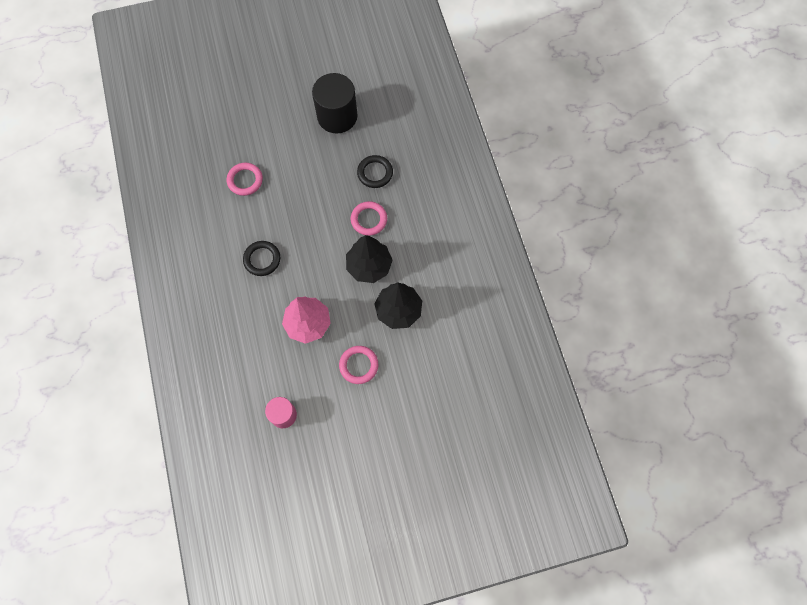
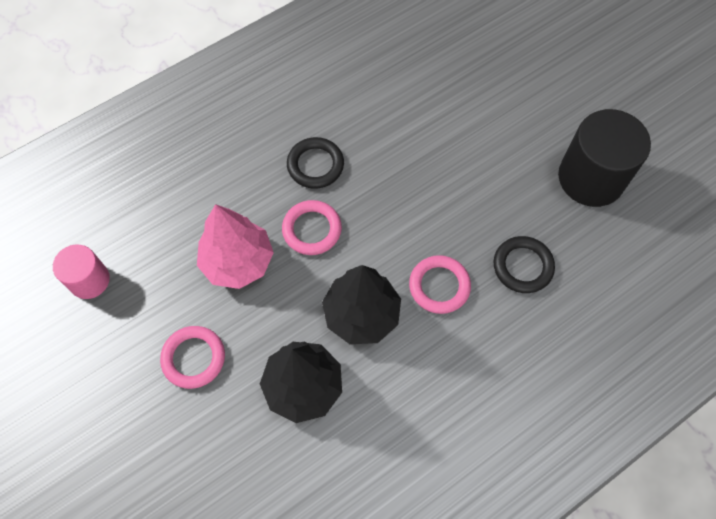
camera: 70 degrees right, 5 degrees down
pink ring [227,162,263,196] -> pink ring moved to [282,200,342,255]

